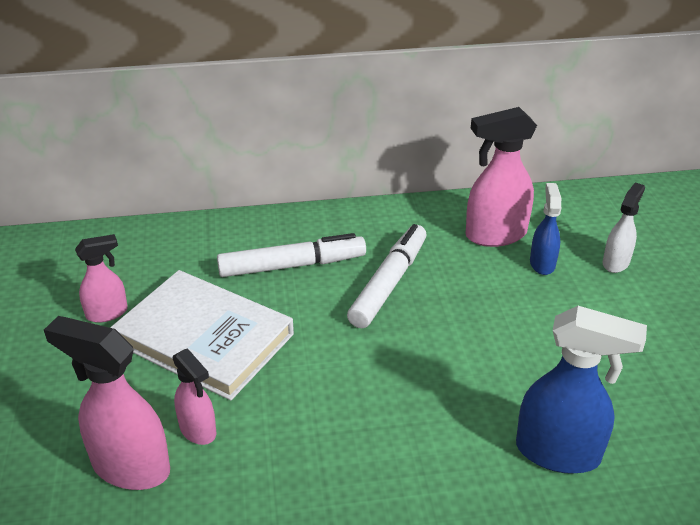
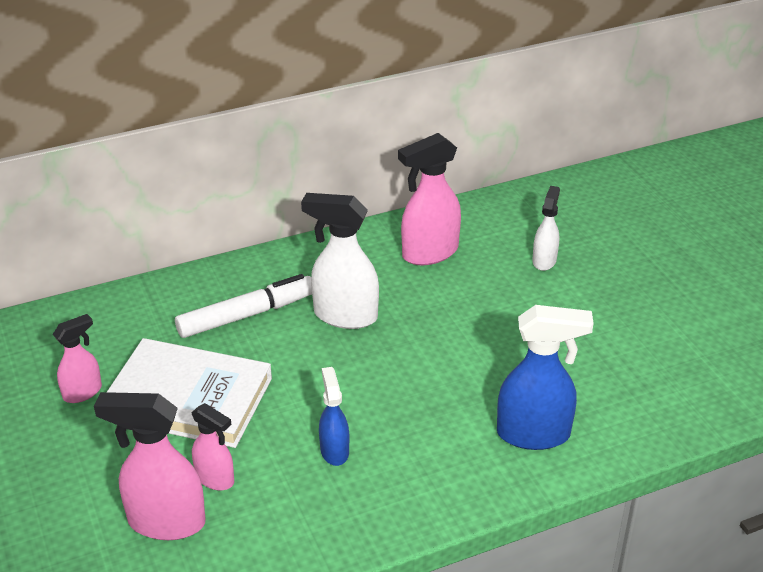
camera: 15 degrees left, 0 degrees up
white marker [347,224,426,328] -> white spray bottle [301,193,379,329]
blue spray bottle [530,183,561,275] -> blue spray bottle moved to [319,367,349,466]

